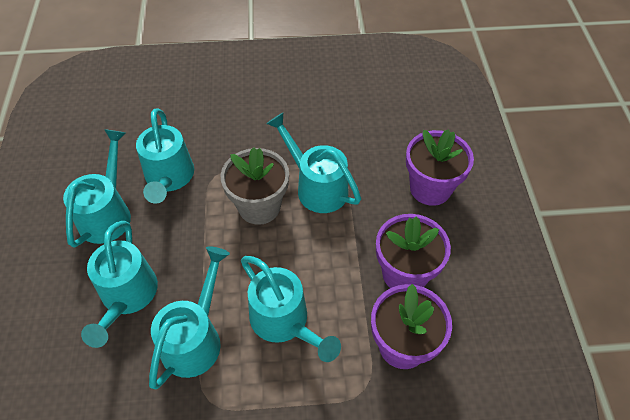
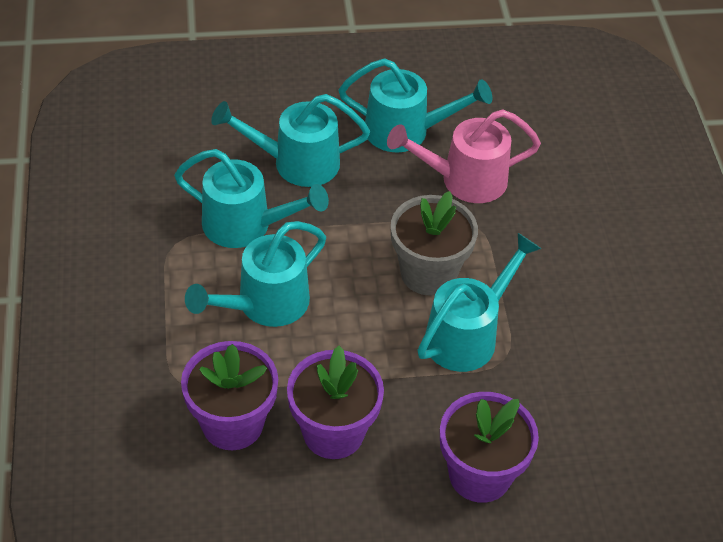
camera: 85 degrees right, 5 degrees down
turquoise watering can [136,108,194,204] -> pink watering can [387,109,541,203]

